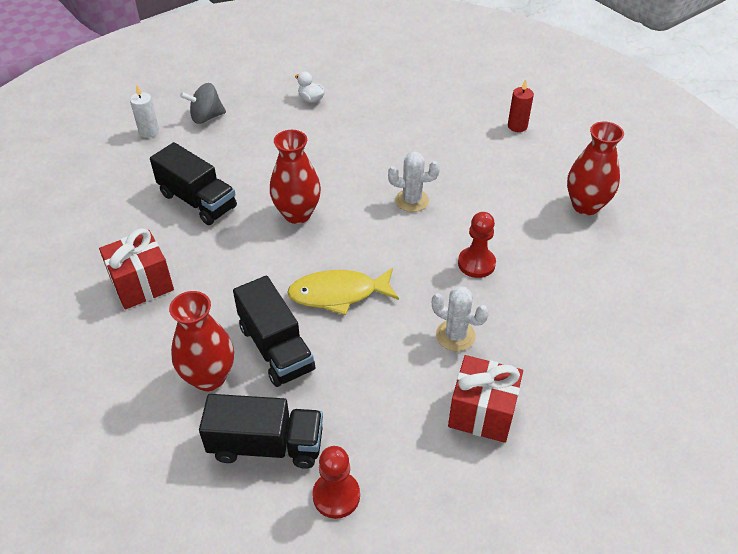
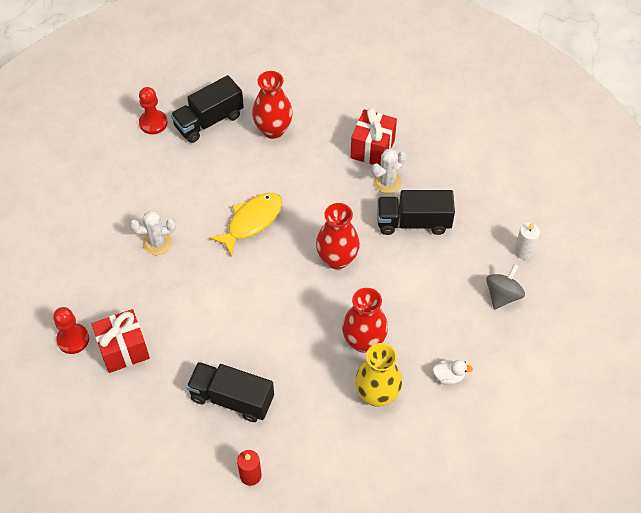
camera: 140 degrees right, 10 degrees up
black truck [233,276,315,387] -> black truck moved to [186,362,274,422]
white cactus [388,152,440,212] -> white cactus moved to [372,148,407,194]
red gift [448,355,523,443] -> red gift moved to [92,309,150,373]
red pawn [458,212,496,278] -> red pawn moved to [53,307,89,354]
red vase [567,122,624,215] -> red vase moved to [342,288,388,353]
none -> yellow vase [355,343,402,407]

